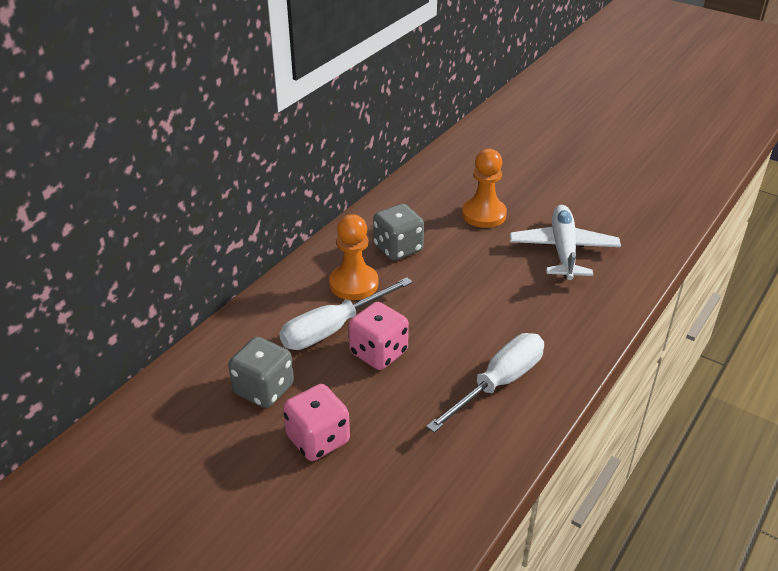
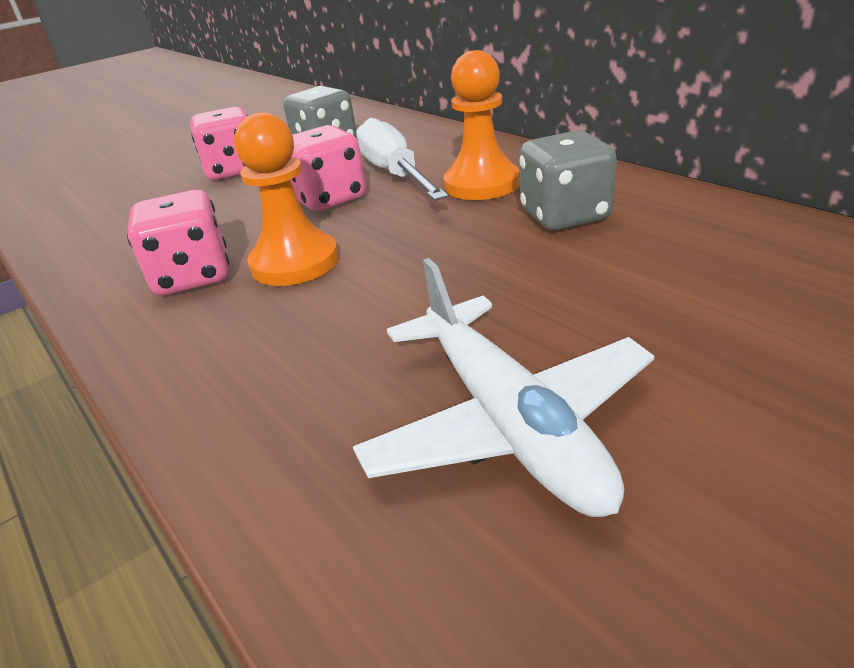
camera: 110 degrees right, 5 degrees down
white screwdriver [426,333,544,433] -> pink dice [127,190,229,295]
orange pawn [462,149,507,228] -> orange pawn moved to [234,112,339,286]
white plane [510,205,621,280] -> white plane turned 45 degrees clockwise [353,258,654,517]

